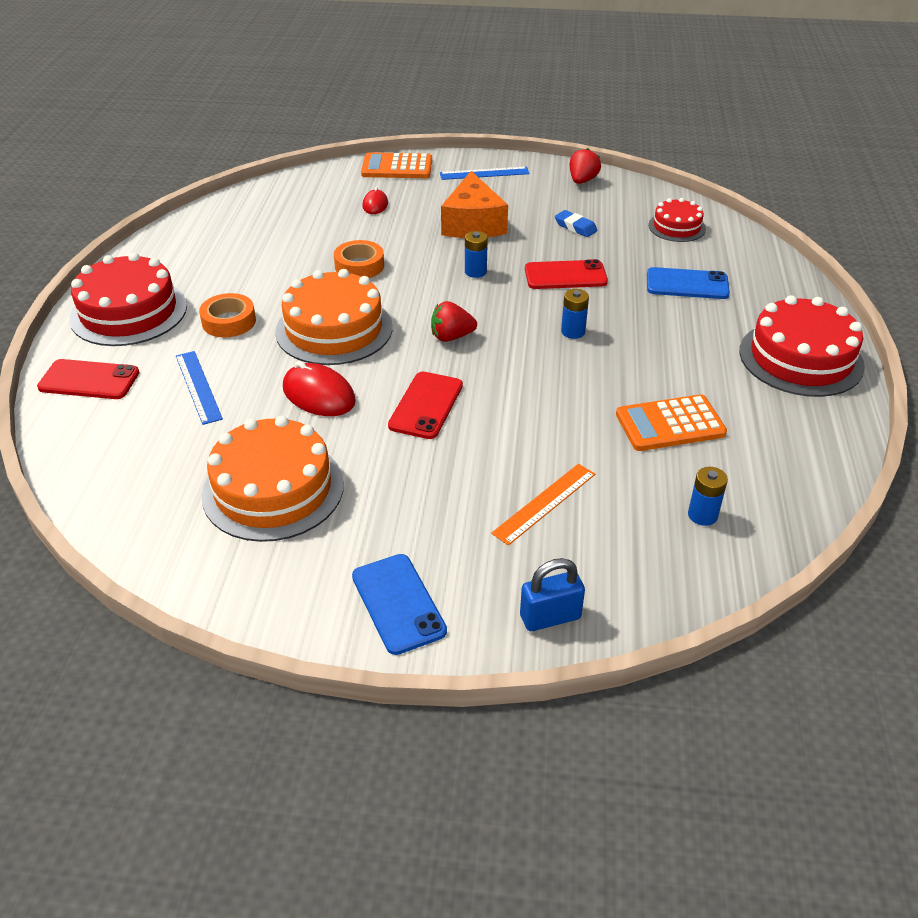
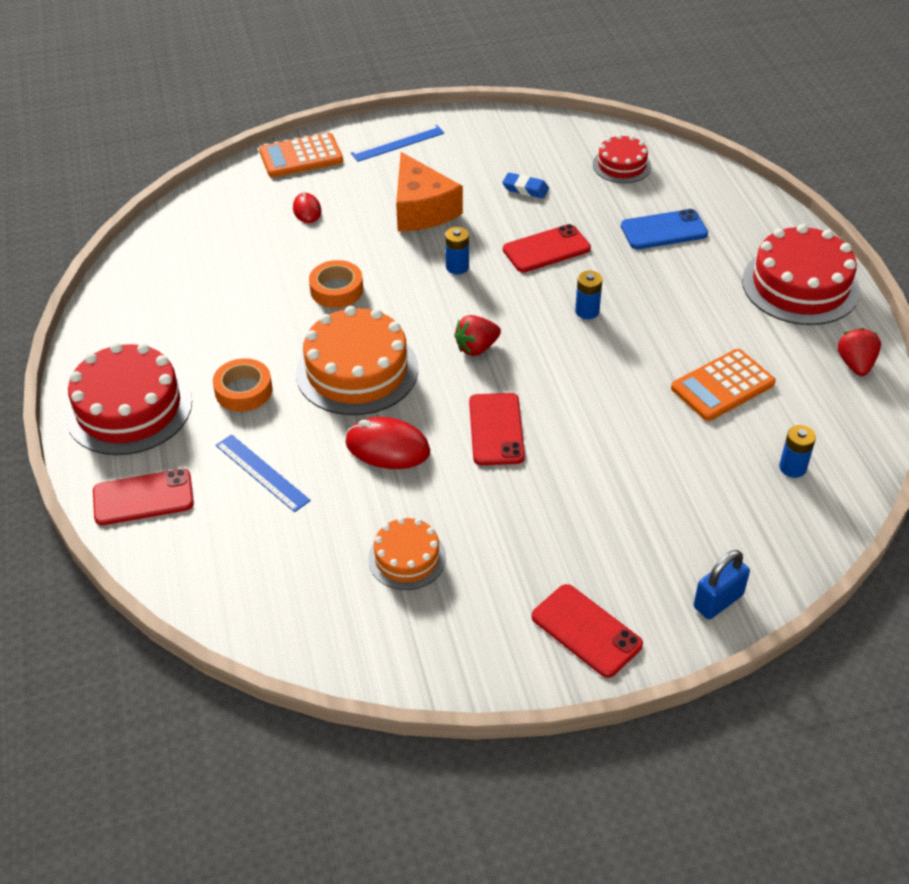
camera: 20 degrees left, 5 degrees up
orange cake [201,415,344,542] -> orange cake [368,517,446,590], size x0.56
blue phone [352,554,447,655] -> red phone [532,584,643,678]
orange ruler [491,464,595,545] -> none
red strawberry [569,148,601,184] -> red strawberry moved to [837,328,881,376]

